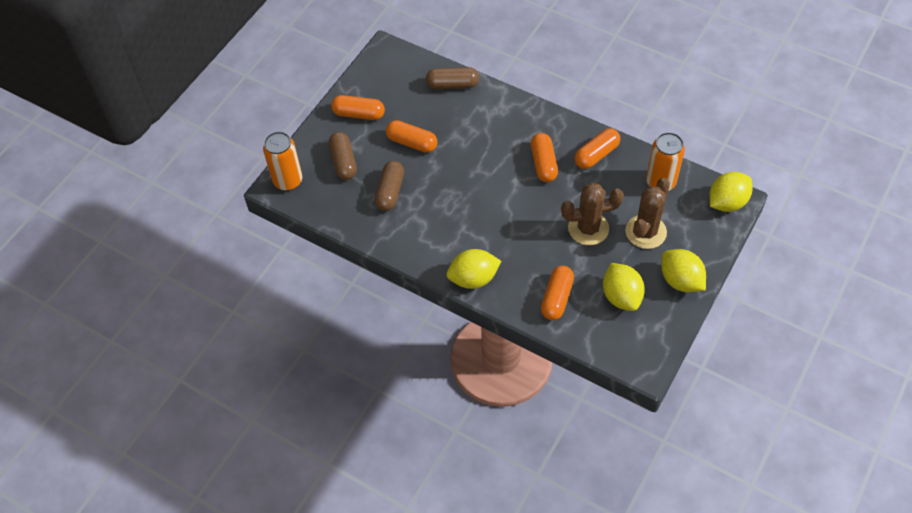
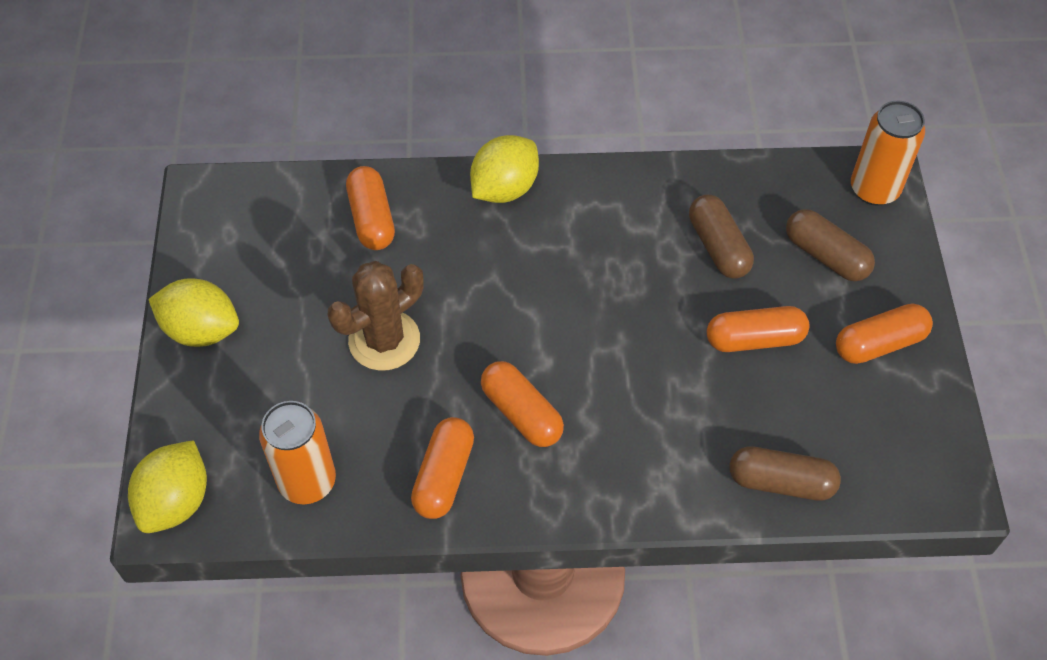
camera: 145 degrees right, 0 degrees up
brown capsule [426,67,479,89] -> brown capsule turned 45 degrees clockwise [729,446,841,501]
yellow lemon [603,263,645,311] -> none
brown cactus [626,178,670,249] -> none

